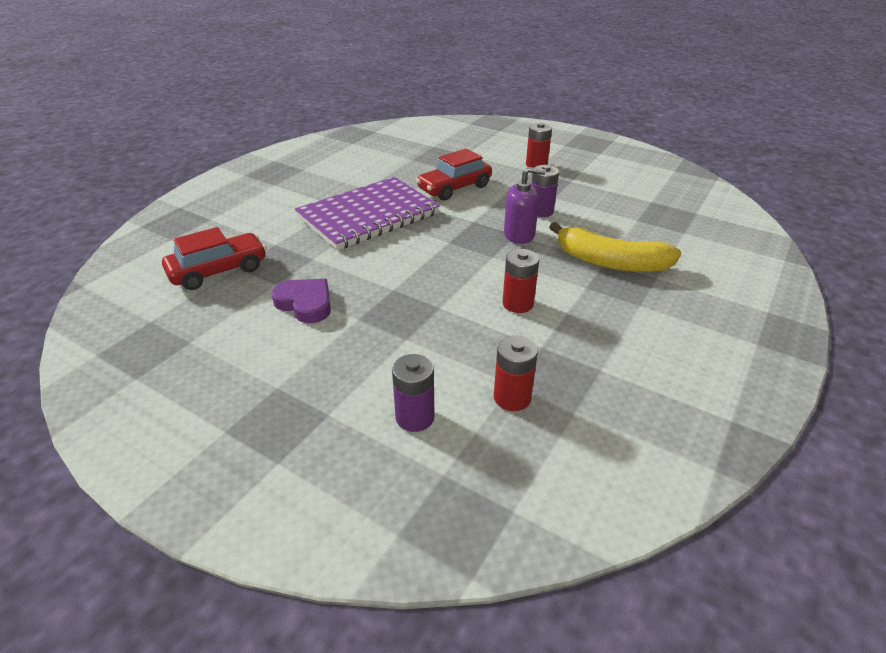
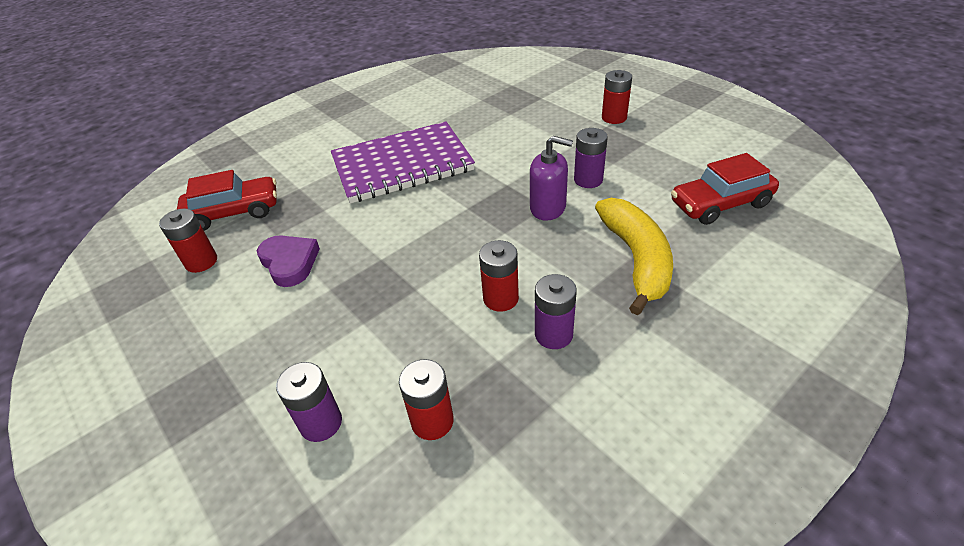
camera: 20 degrees right, 5 degrees up
red car [416,148,492,201] -> red car moved to [671,153,779,225]
yellow banana [549,222,681,272] -> yellow banana turned 135 degrees counterclockwise [595,198,673,315]
none -> red battery [159,209,217,273]
none -> purple battery [535,274,577,349]

